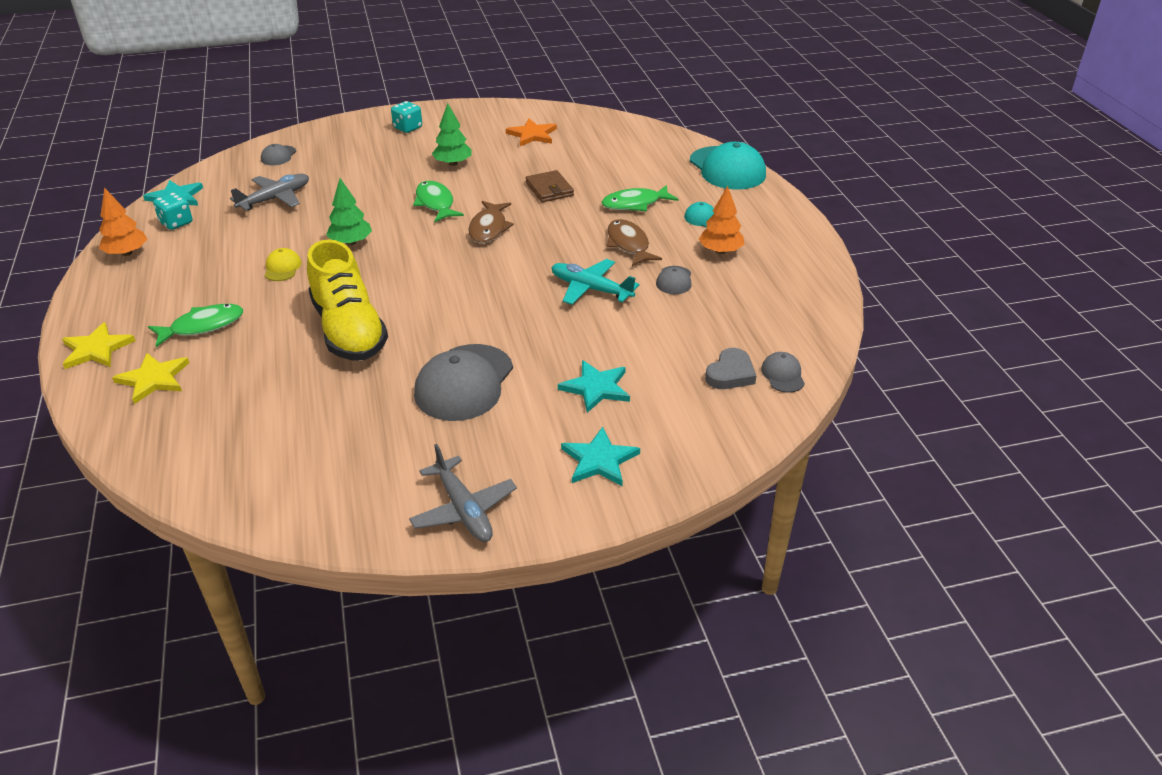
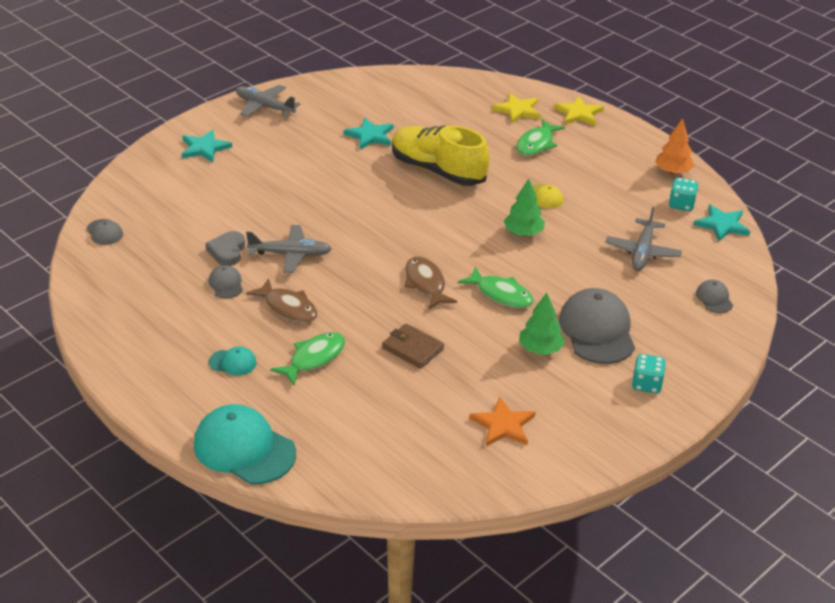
camera: 150 degrees right, 0 degrees up
grey cap [414,344,513,421] -> grey cap moved to [559,288,635,364]
turquoise plane [551,259,639,305] -> grey plane [246,225,332,273]
turquoise star [558,360,630,413] -> turquoise star moved to [344,118,393,150]
orange tree [699,186,744,254] -> none
grey heart [705,348,756,389] -> grey heart moved to [205,231,245,266]

